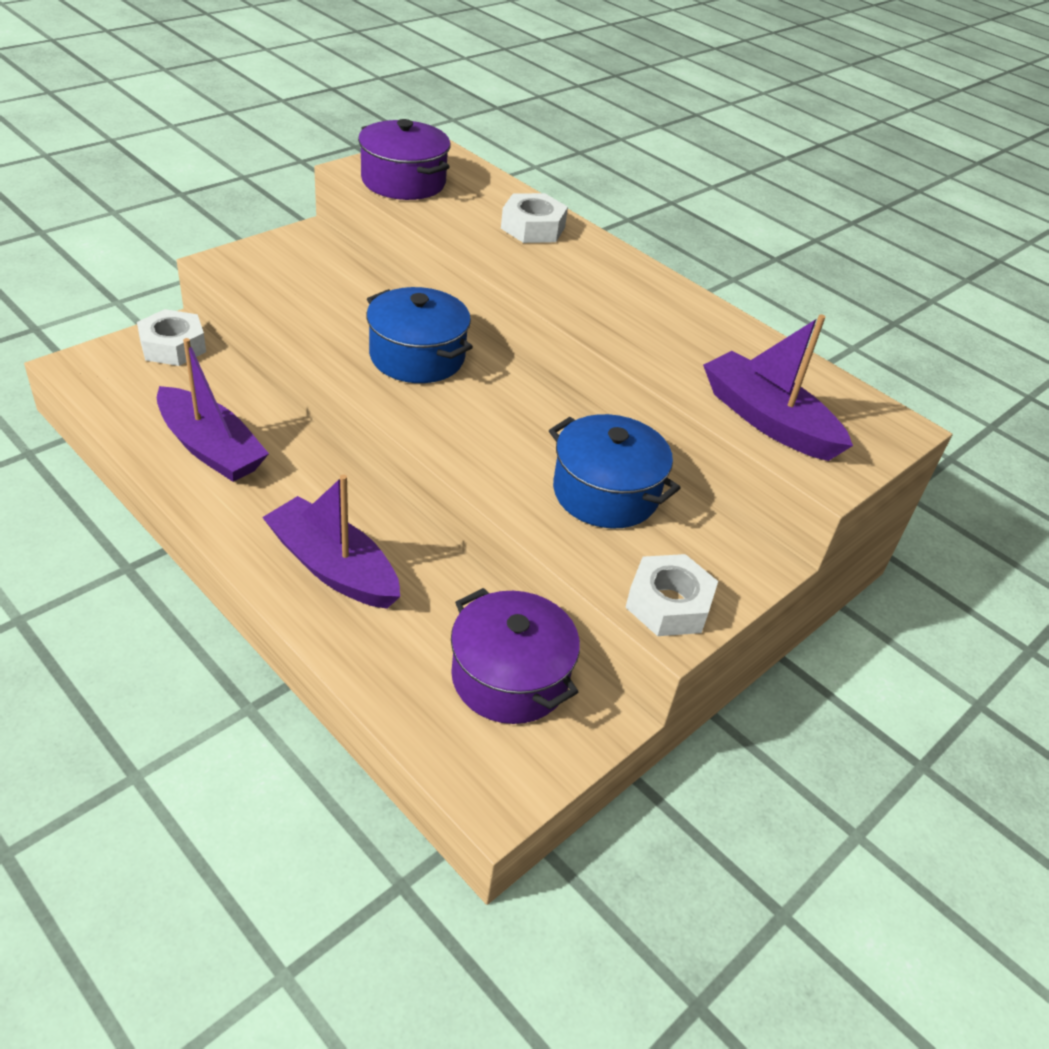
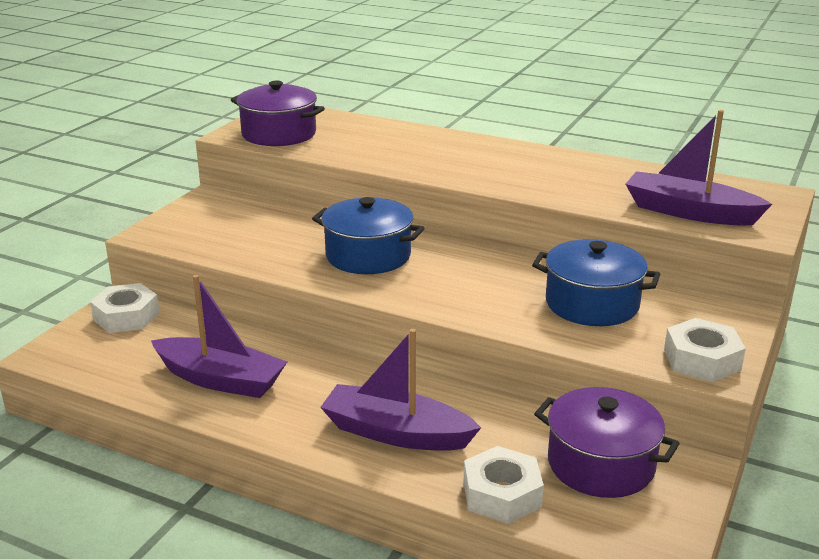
camera: 15 degrees left, 15 degrees down
white nut [501,193,568,243] -> white nut moved to [464,446,544,524]

